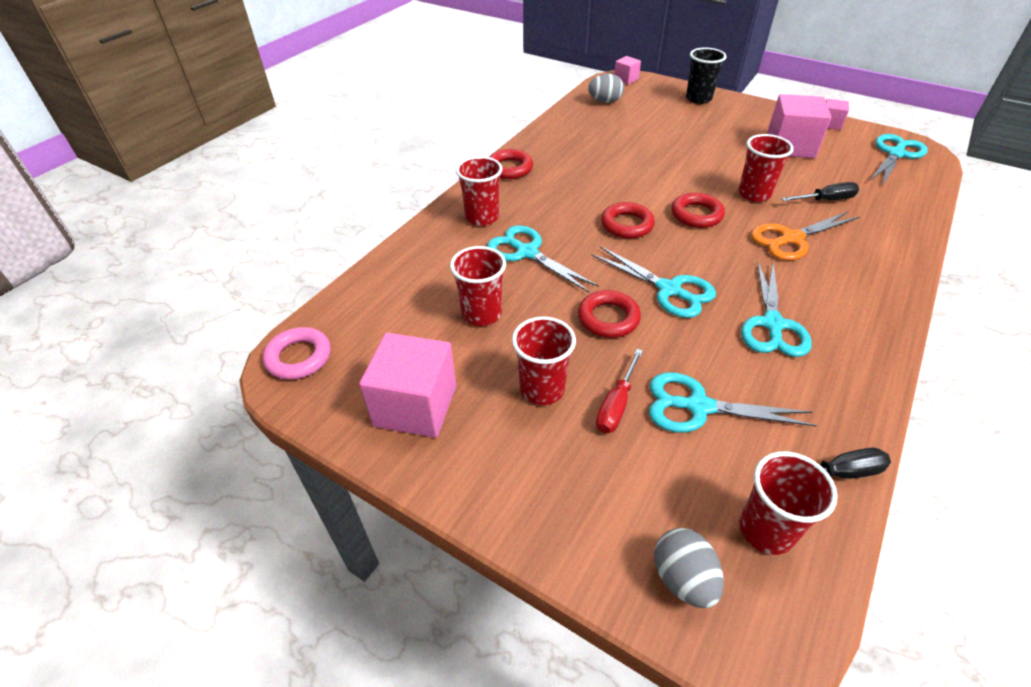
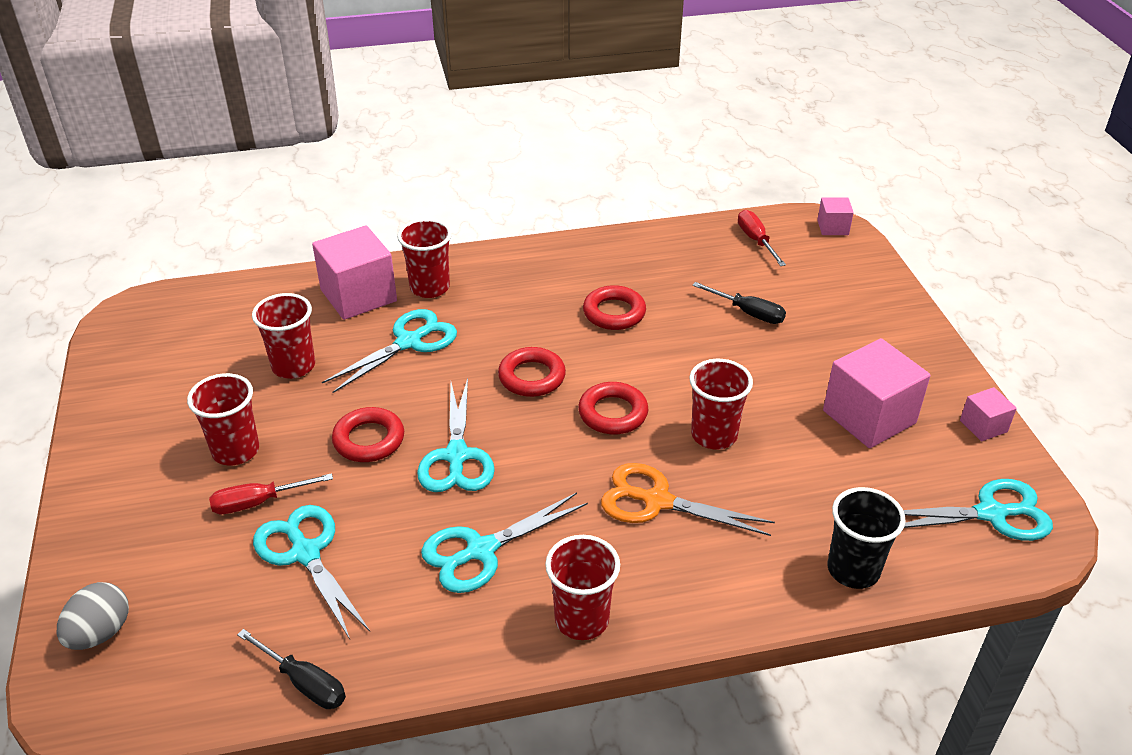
camera: 45 degrees right, 5 degrees down
pink ring [263,327,331,380] -> none
pink cube [359,333,456,438] -> pink cube moved to [312,225,397,320]
turquoise scissors [487,225,599,292] -> turquoise scissors turned 45 degrees clockwise [322,309,457,393]
red ring [489,149,533,179] -> red ring moved to [583,285,646,330]
grey egg [588,74,624,103] -> red screwdriver [738,210,786,266]
black cup [686,47,726,104] -> black cup moved to [828,487,906,589]
red cup [739,451,838,555] -> red cup moved to [545,535,620,640]
black screwdriver [781,182,859,201] -> black screwdriver moved to [692,282,786,324]

